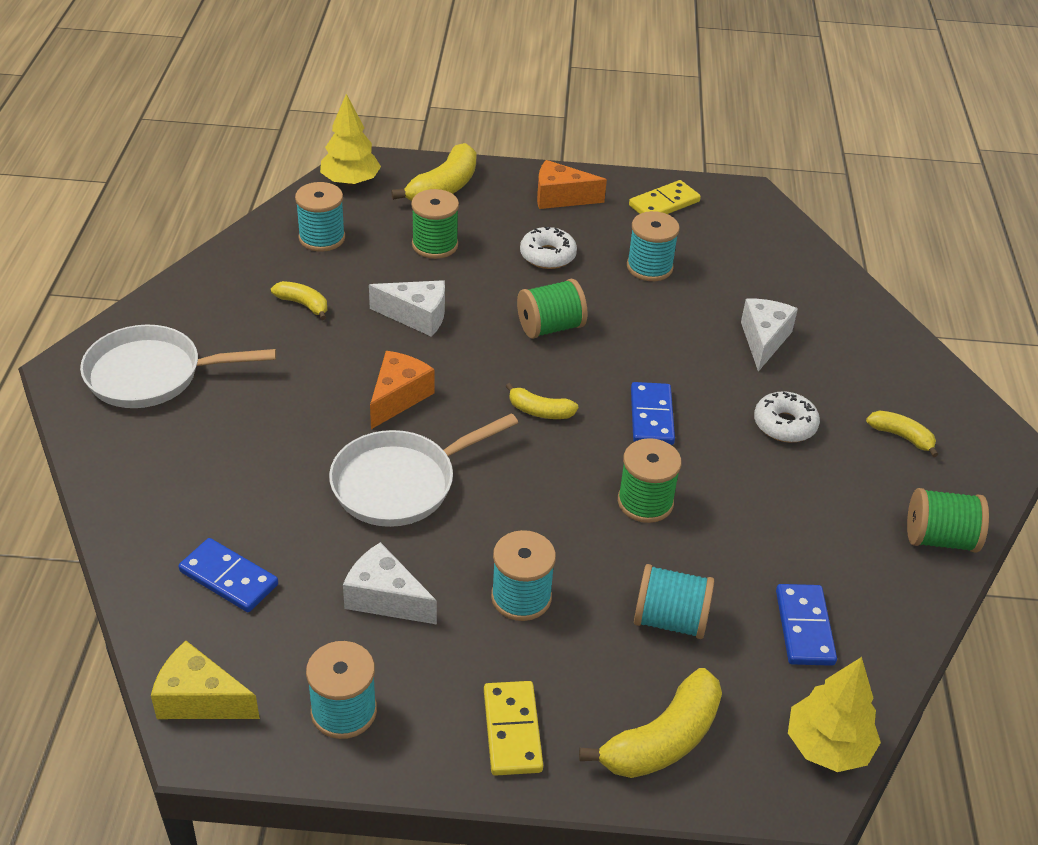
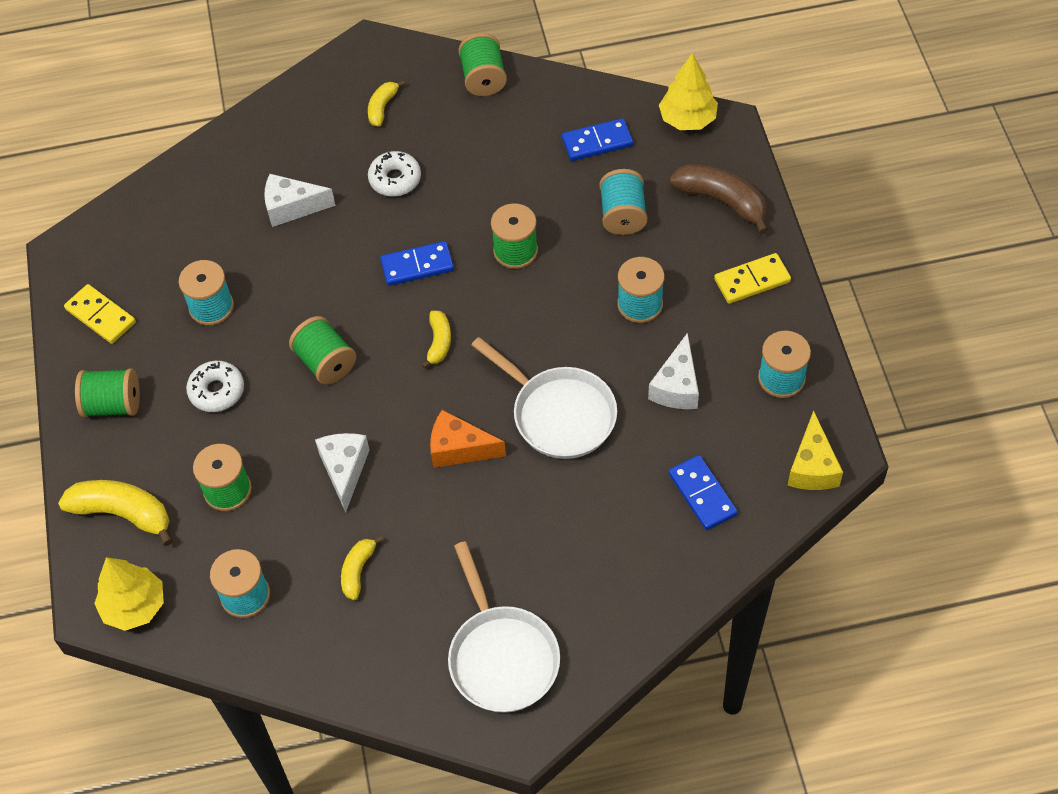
camera: 100 degrees left, 15 degrees up
blue domino [179,538,278,612] -> blue domino turned 45 degrees counterclockwise [669,455,738,530]
orange cheese [537,160,607,209] -> green spool [75,369,140,417]
yellow banana [579,668,722,778] -> brown banana [669,164,768,234]

